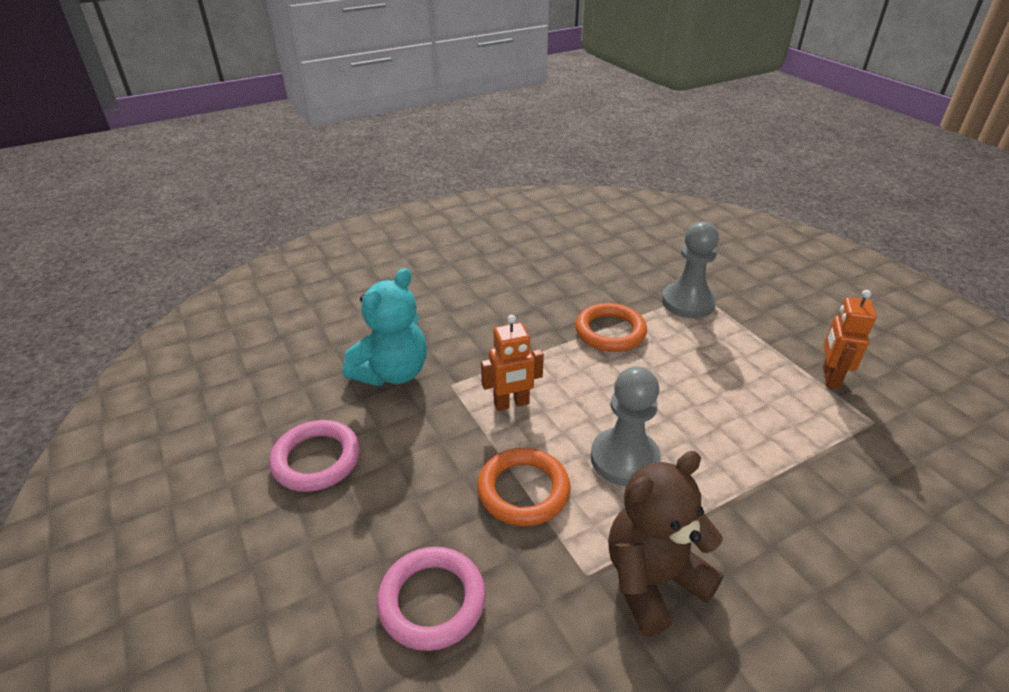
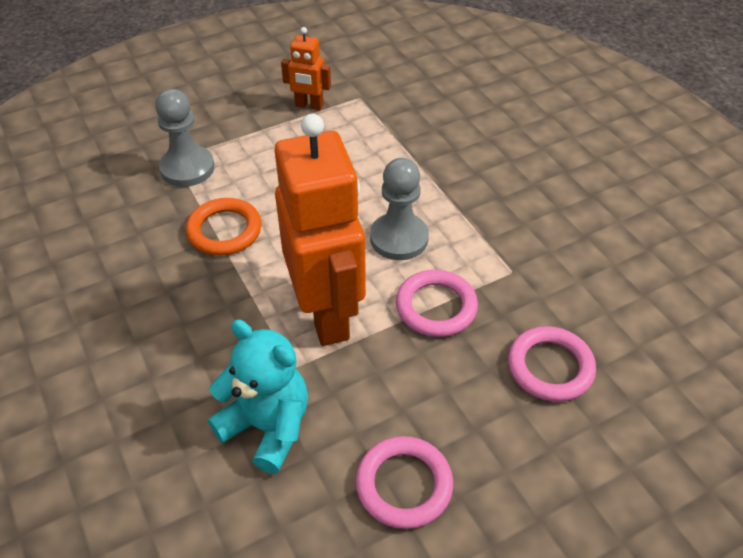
camera: 90 degrees left, 10 degrees up
orange ring [477,448,570,526] -> pink ring [396,270,478,337]
orange robot [481,315,544,411] -> orange robot [275,114,366,346], size x2.19
brown teddy bear [608,451,724,636] -> none

